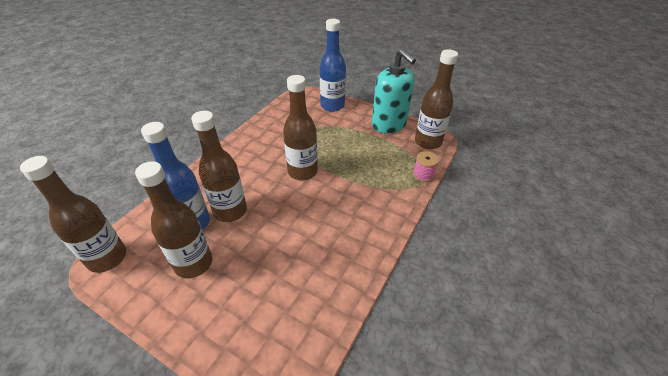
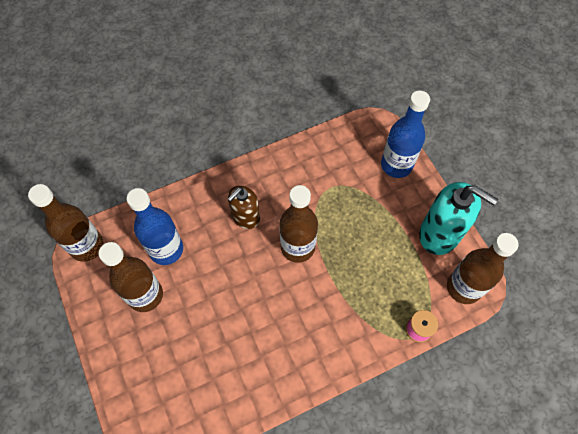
camera: 35 degrees right, 20 degrees up
brown bottle [191,111,247,222] -> none
turquoise soap dispenser [372,49,416,134] -> turquoise soap dispenser turned 60 degrees counterclockwise [419,182,498,255]
none -> brown soap dispenser [228,186,260,229]

